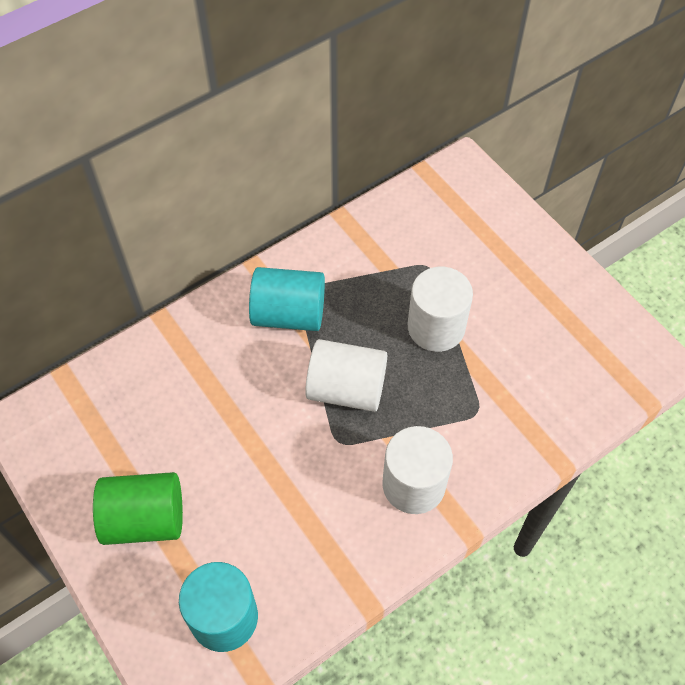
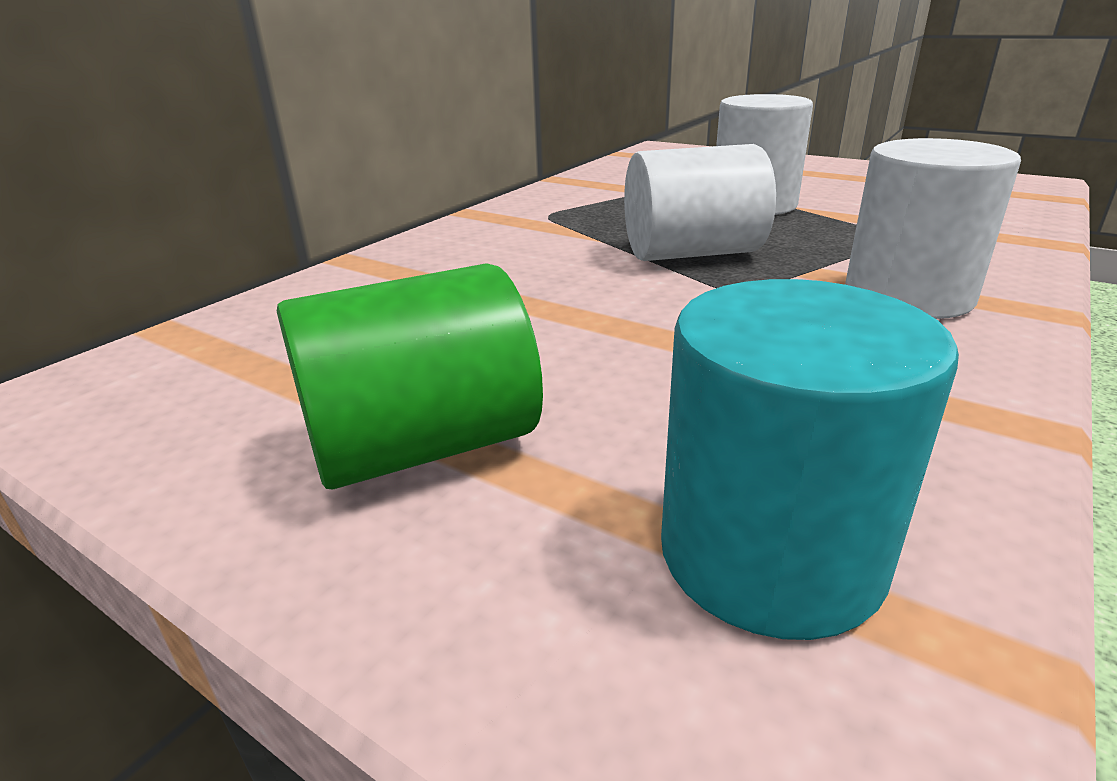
camera: 20 degrees left, 30 degrees down
turquoise cylinder [249,267,325,331] -> none

